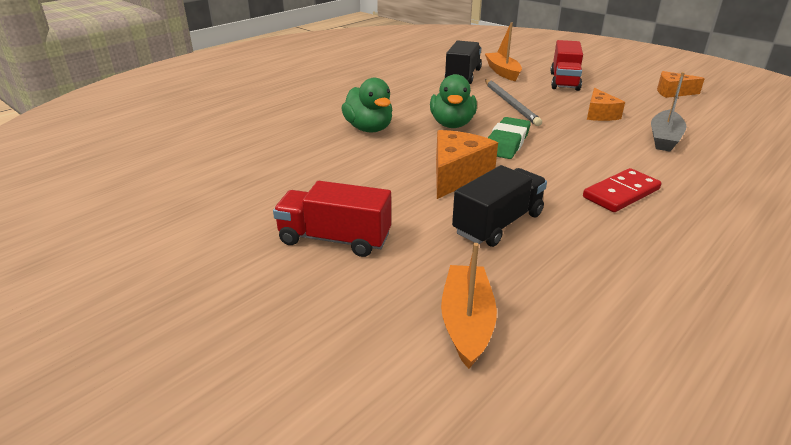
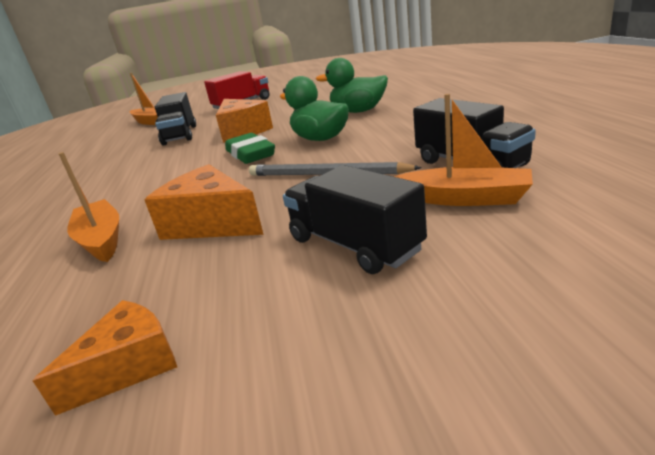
camera: 130 degrees right, 5 degrees down
red truck [550,40,583,91] -> black truck [283,165,427,274]
red domino [583,168,661,212] -> none
orange cheese [587,88,625,121] -> orange cheese [145,164,264,240], size x1.52
grey boat [651,72,687,152] -> orange boat [59,152,119,262]

